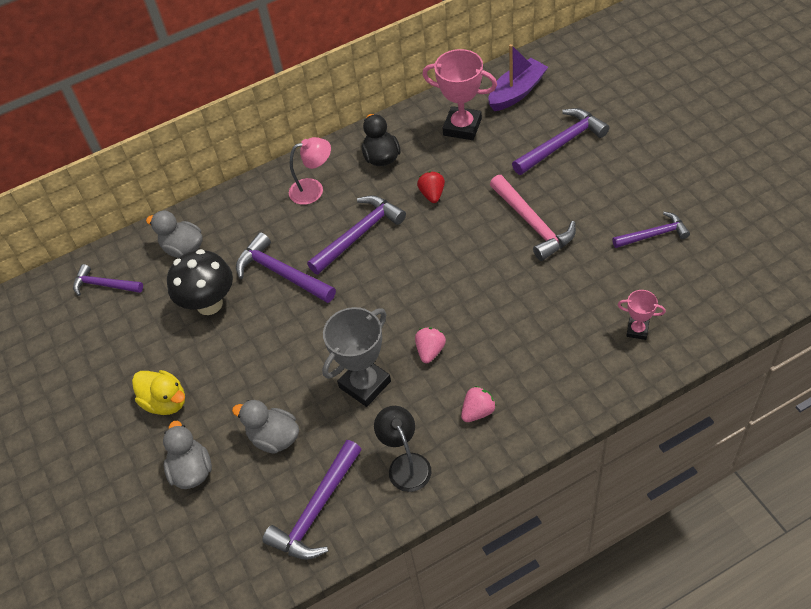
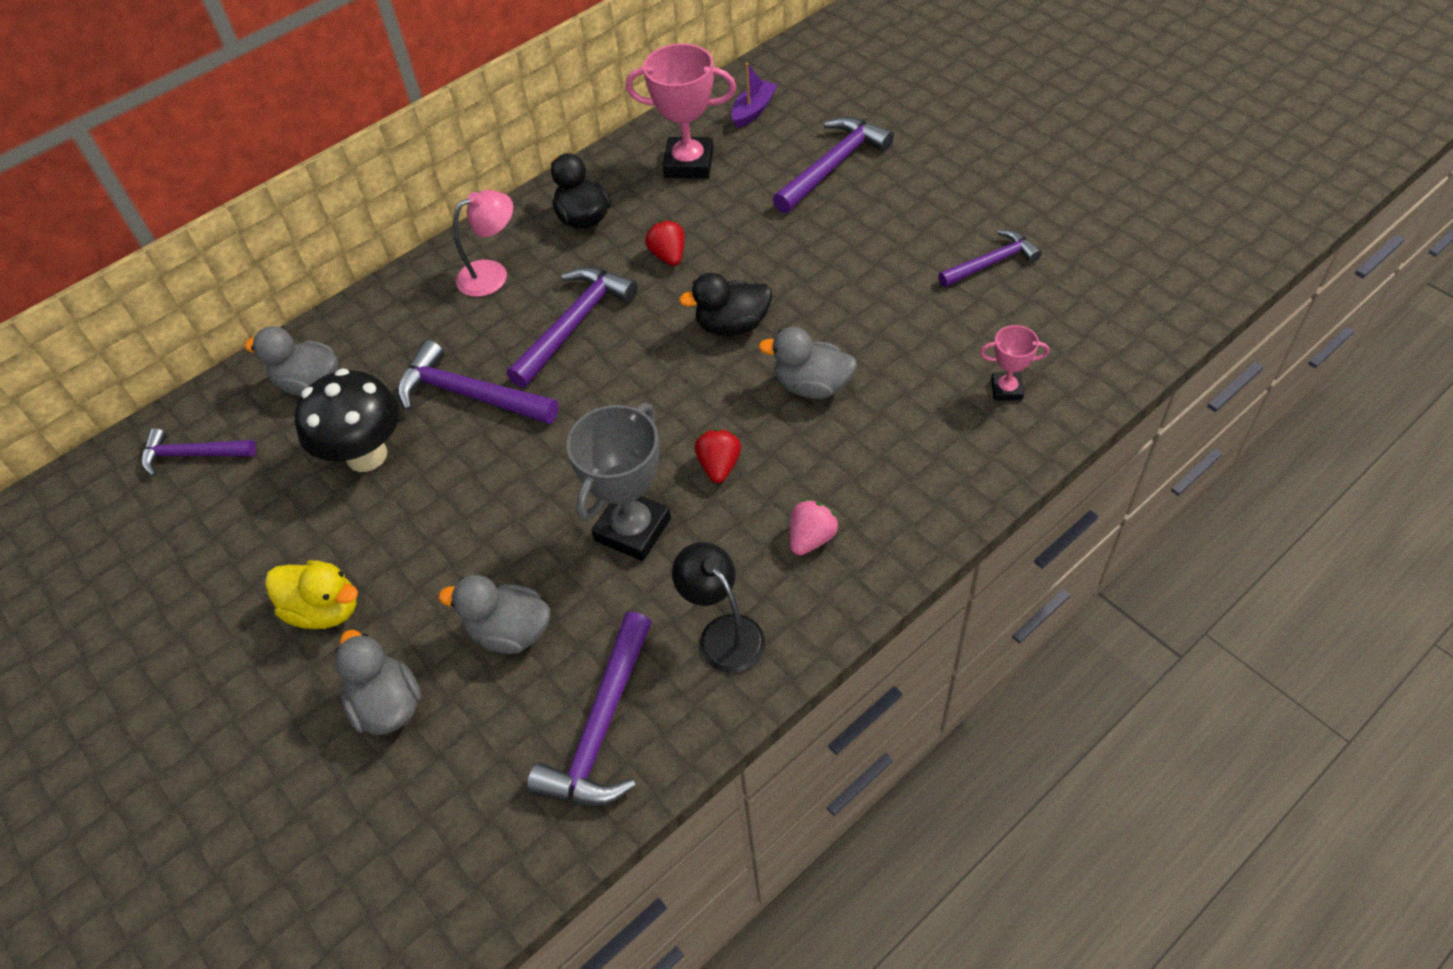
camera: 15 degrees left, 0 degrees up
pink strawberry [415,328,446,363] -> red strawberry [695,429,741,483]
purple boat [488,44,548,111] -> purple boat [731,63,777,128], size x0.64
pink hammer [490,175,576,261] -> none
none -> black duck [679,273,772,336]
none -> grey duck [758,327,857,399]

